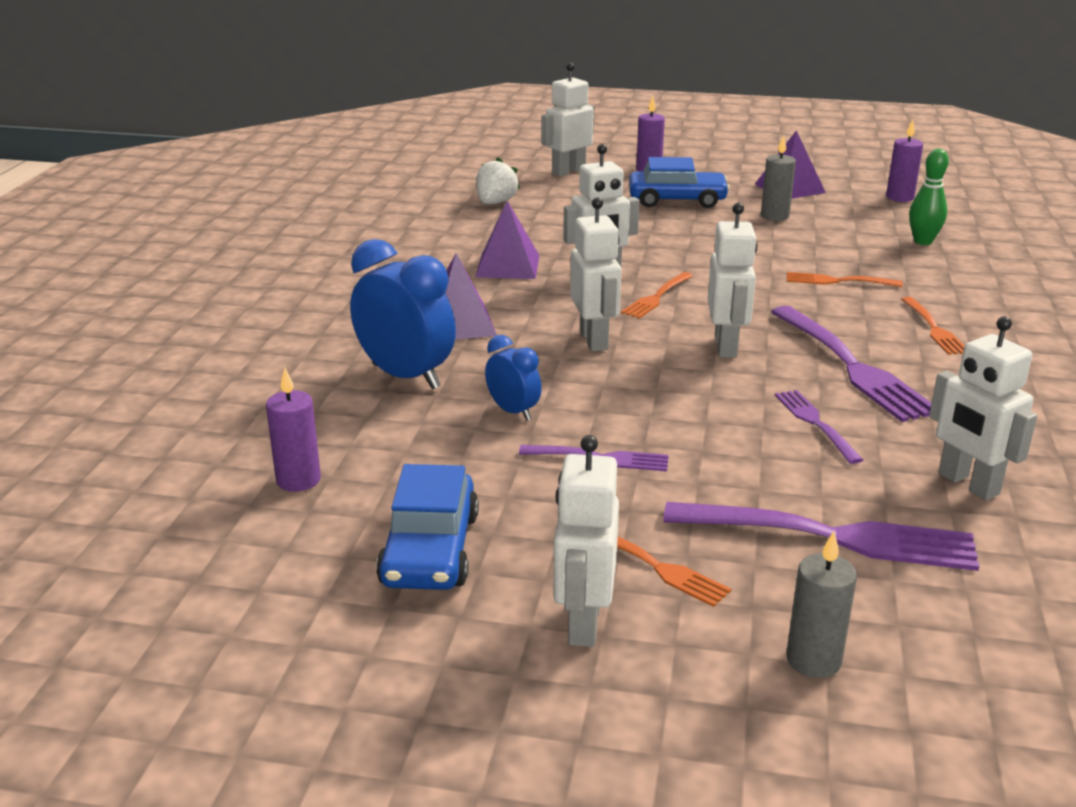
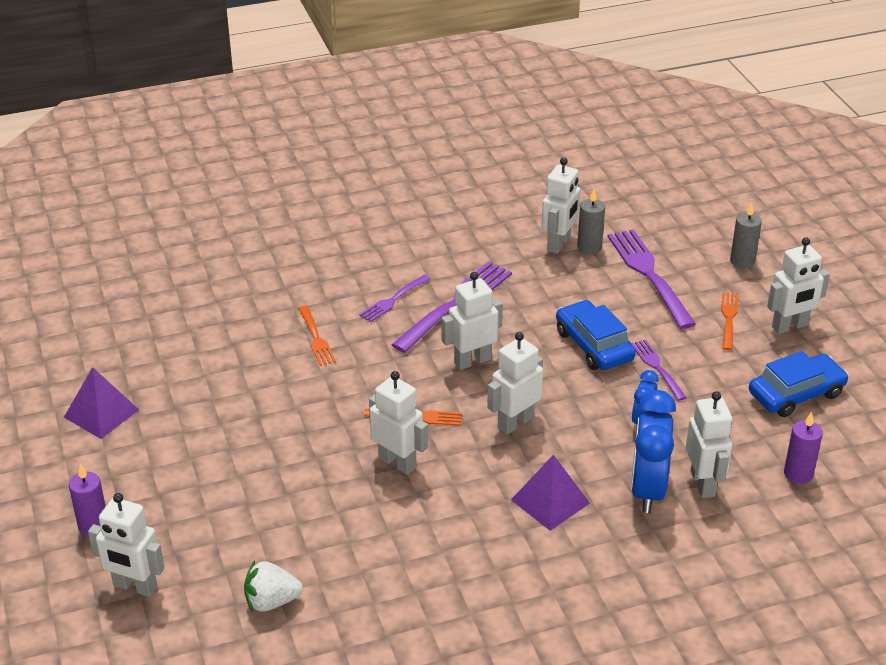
camera: 120 degrees left, 10 degrees up
purple pyramid [475,201,540,279] -> none
blue car [629,157,730,208] -> blue car moved to [556,300,636,370]
grey candle [761,135,796,221] -> grey candle moved to [577,189,605,254]
purple fork [775,390,863,464] -> purple fork moved to [359,275,430,322]
purple candle [886,119,923,202] -> none
orange fork [901,297,965,355] -> none
green bowling pin [909,149,949,245] -> none
none -> white robot [686,391,732,498]

